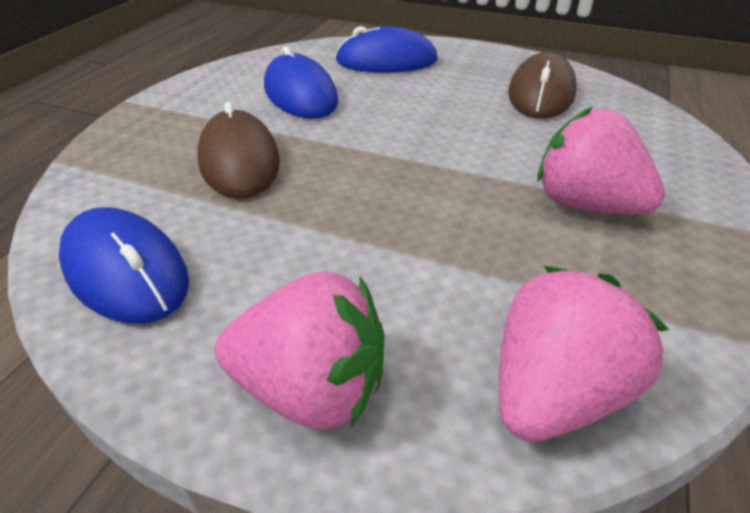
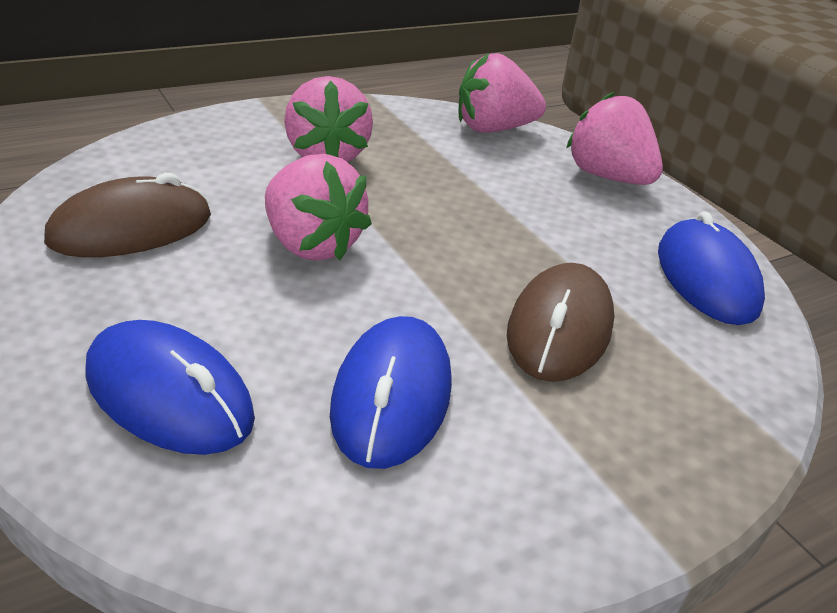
camera: 145 degrees left, 5 degrees down
none -> pink strawberry [265,154,372,261]

